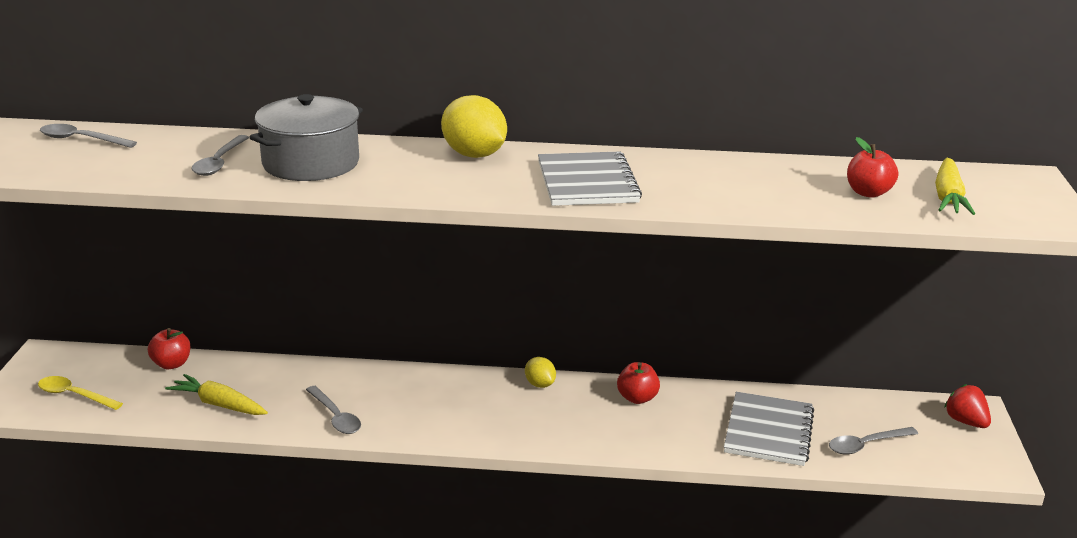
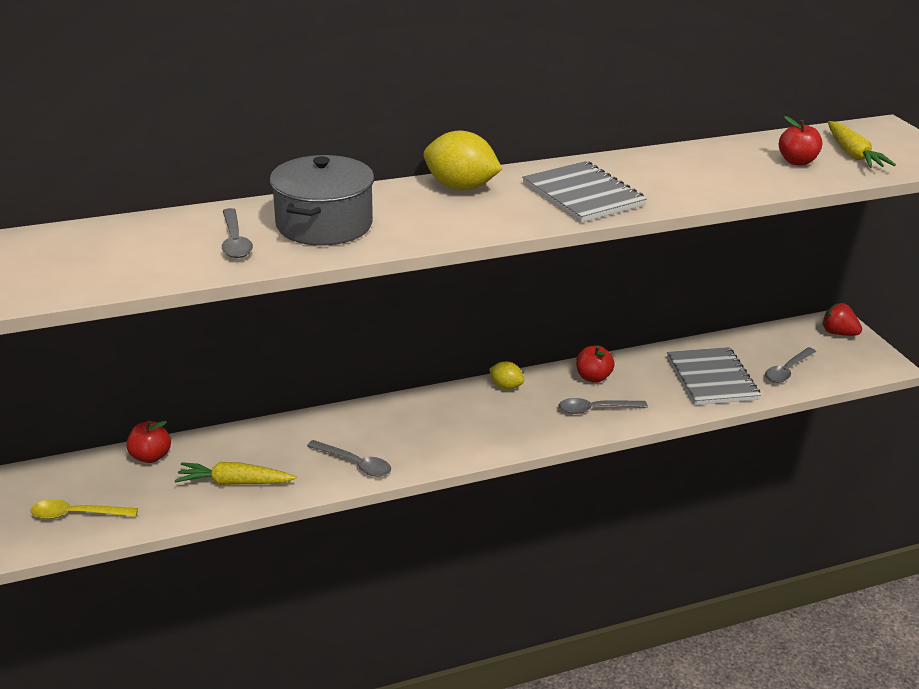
camera: 25 degrees left, 5 degrees up
grey spoon [40,124,137,148] -> grey spoon moved to [559,398,648,414]

